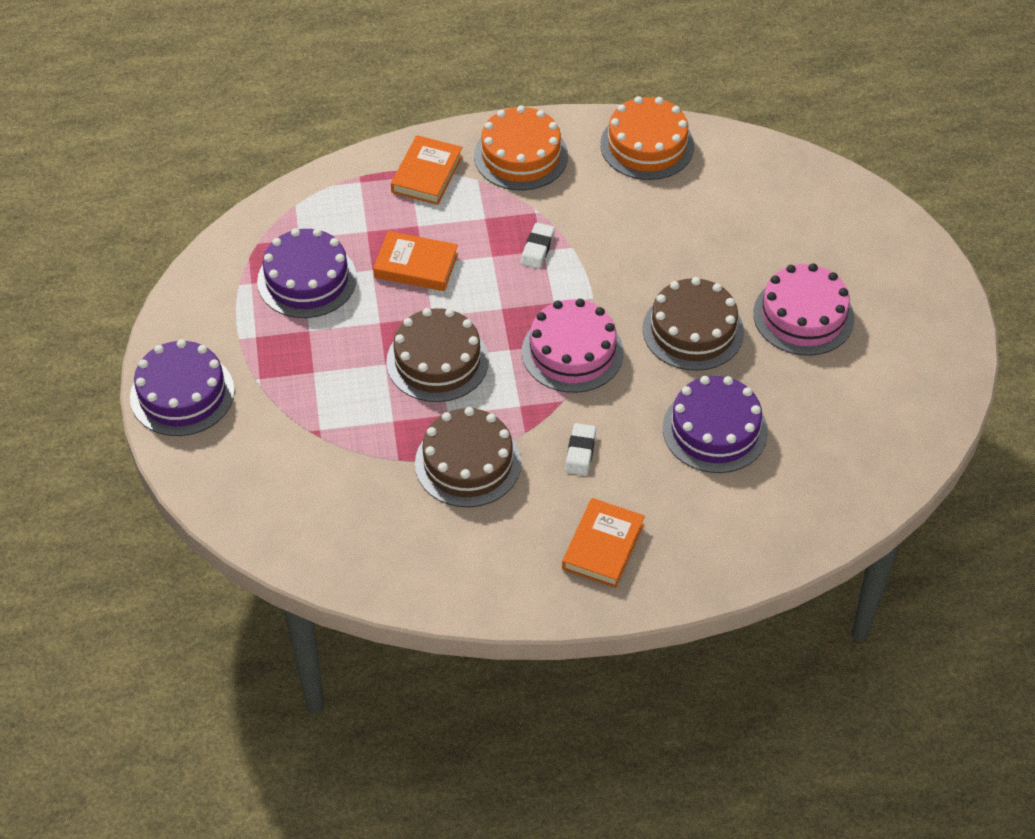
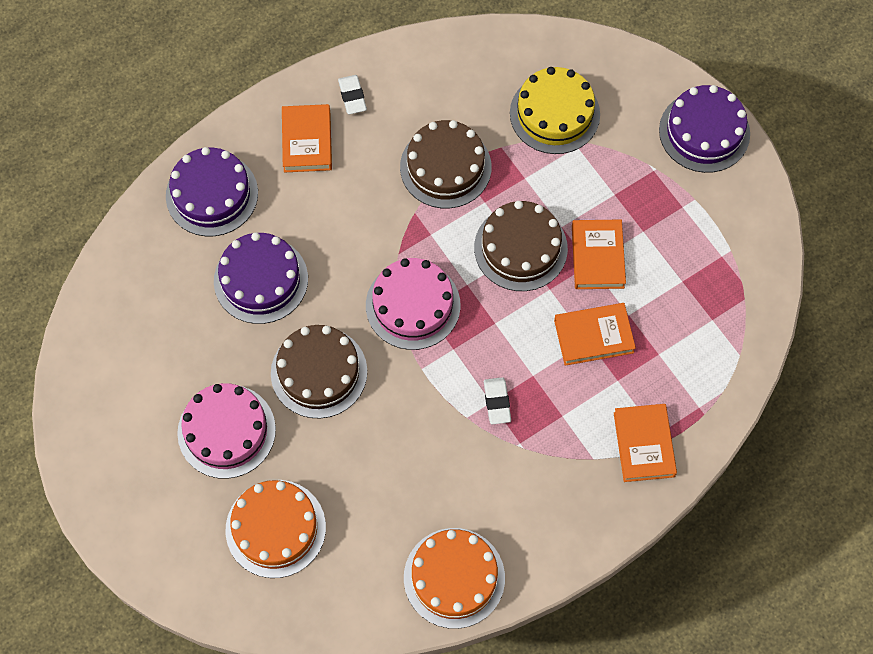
camera: 155 degrees right, 15 degrees up
purple cake [257,228,357,318] -> purple cake moved to [166,147,258,236]
orange cake [474,105,568,190] -> orange cake moved to [226,480,326,578]
white eraser [565,423,596,476] -> white eraser moved to [338,75,367,114]
none -> yellow cake [510,67,600,154]
none -> orange book [572,219,626,289]

